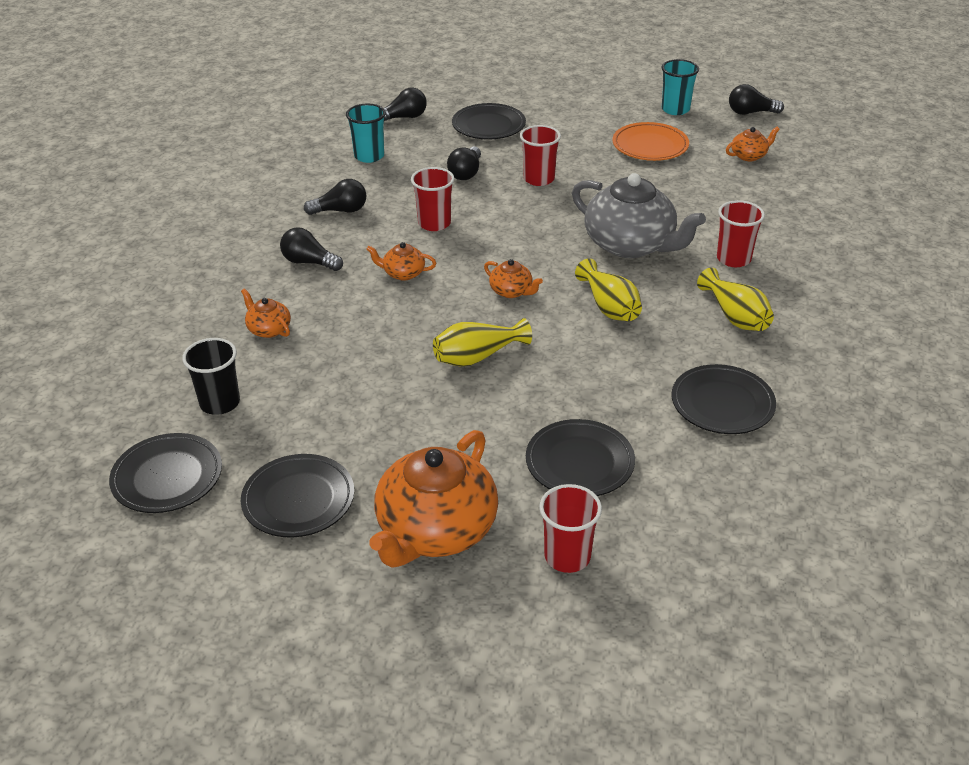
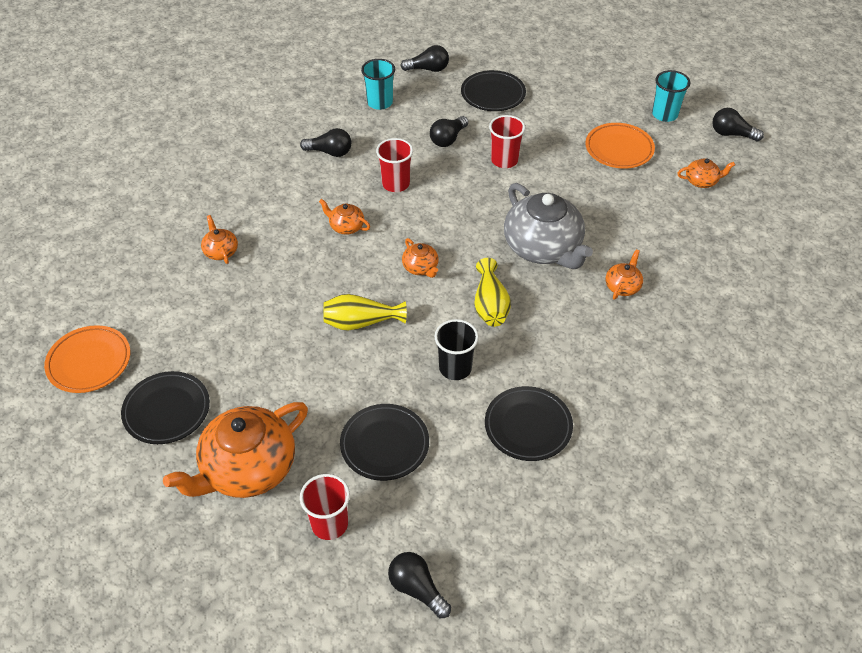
camera: 20 degrees right, 10 degrees up
black plate [109,433,222,513] -> orange plate [44,325,130,393]
black cup [182,338,240,415] -> black cup moved to [434,319,479,380]
black light bulb [280,227,343,271] -> black light bulb moved to [388,552,451,618]
yellow vase [697,267,774,331] -> none
red cup [717,200,765,267] -> orange teapot [605,250,643,300]

